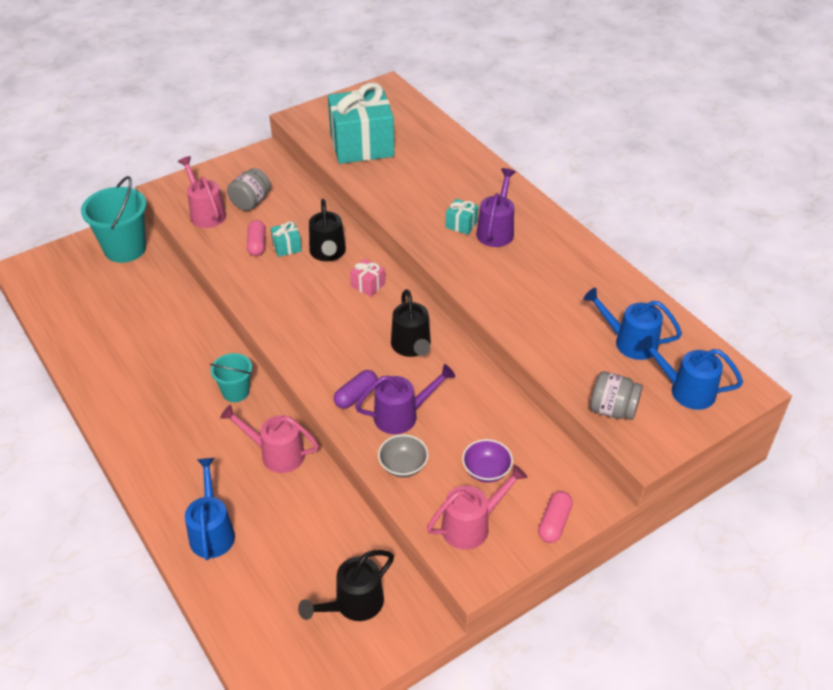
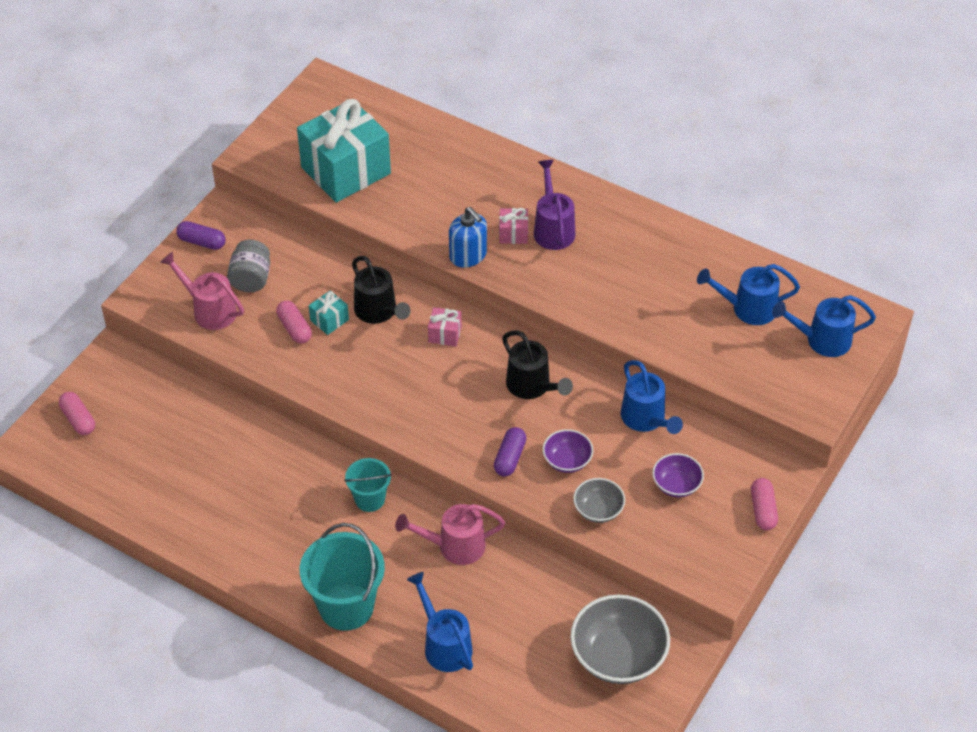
camera: 25 degrees left, 5 degrees up
turquoise bucket [81,176,147,263] -> turquoise bucket moved to [300,523,385,631]
black watering can [298,550,394,621] -> grey bowl [570,595,670,684]
purple watering can [355,364,455,434] -> purple bowl [543,429,593,473]
pink watering can [427,464,527,550] -> none
turquoise gift [446,199,478,235] -> pink gift [499,208,528,244]
grey jar [590,371,643,420] -> none
none -> pink capsule [59,392,95,435]
none -> purple capsule [176,221,225,250]
none -> blue soap dispenser [449,207,487,268]
none -> blue watering can [621,360,683,434]

